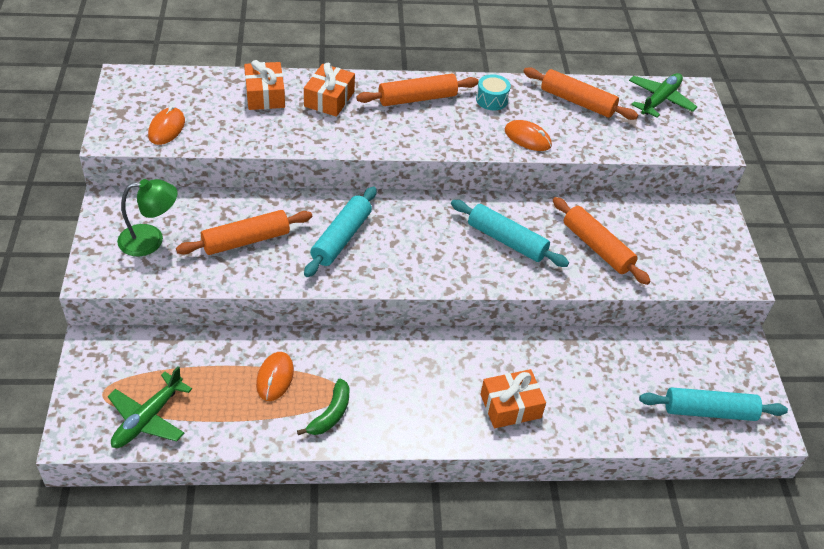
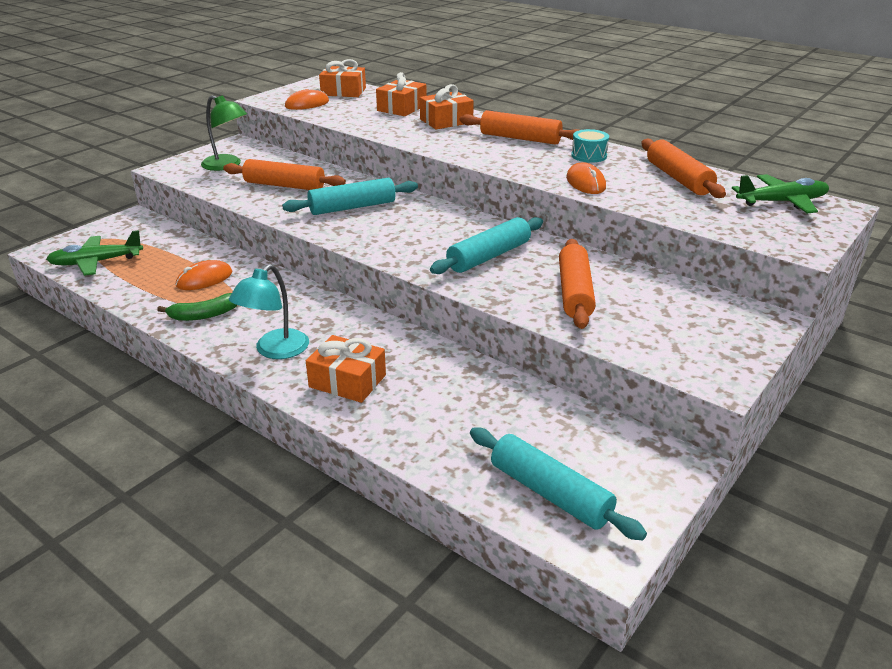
camera: 45 degrees right, 15 degrees down
turquoise rolling pin [451,200,569,267] -> turquoise rolling pin turned 60 degrees clockwise [430,217,543,274]
none -> turquoise lamp [229,264,309,359]
none -> orange gift [319,59,366,97]

